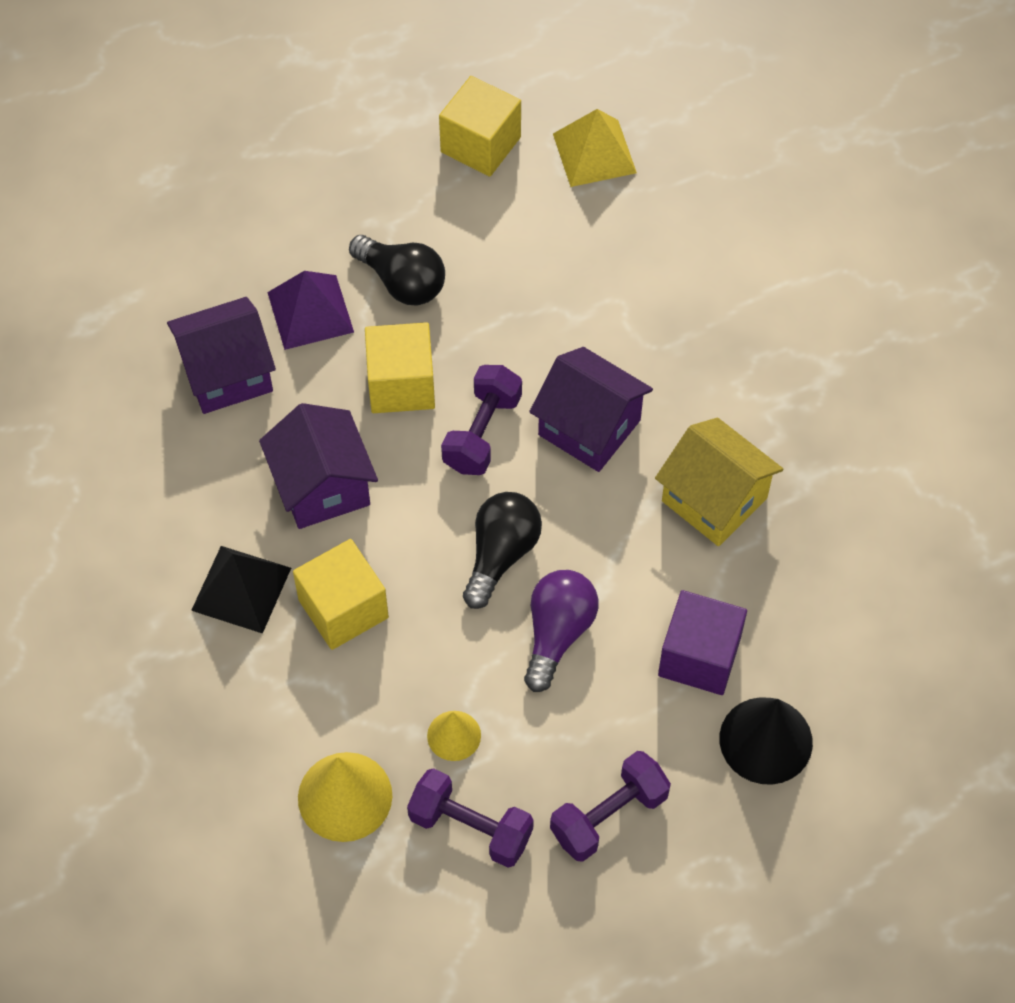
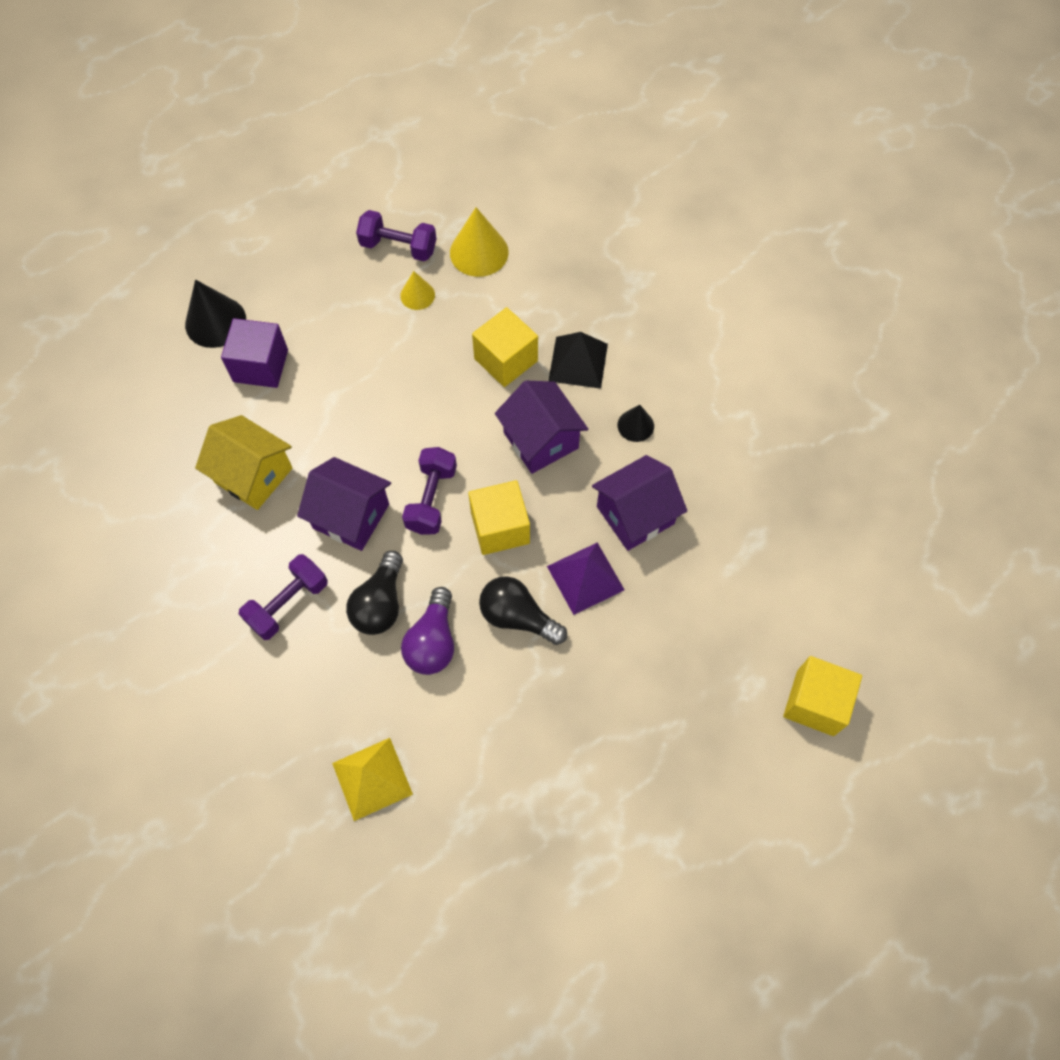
camera: 170 degrees right, 5 degrees up
yellow cube [439,76,521,177] -> yellow cube moved to [783,656,862,736]
black light bulb [463,492,542,609] -> black light bulb moved to [346,551,403,635]
purple light bulb [524,570,599,692] -> purple light bulb moved to [401,587,454,675]
purple dumbbell [550,751,671,862] -> purple dumbbell moved to [239,554,328,640]
none -> black cone [618,405,654,442]

